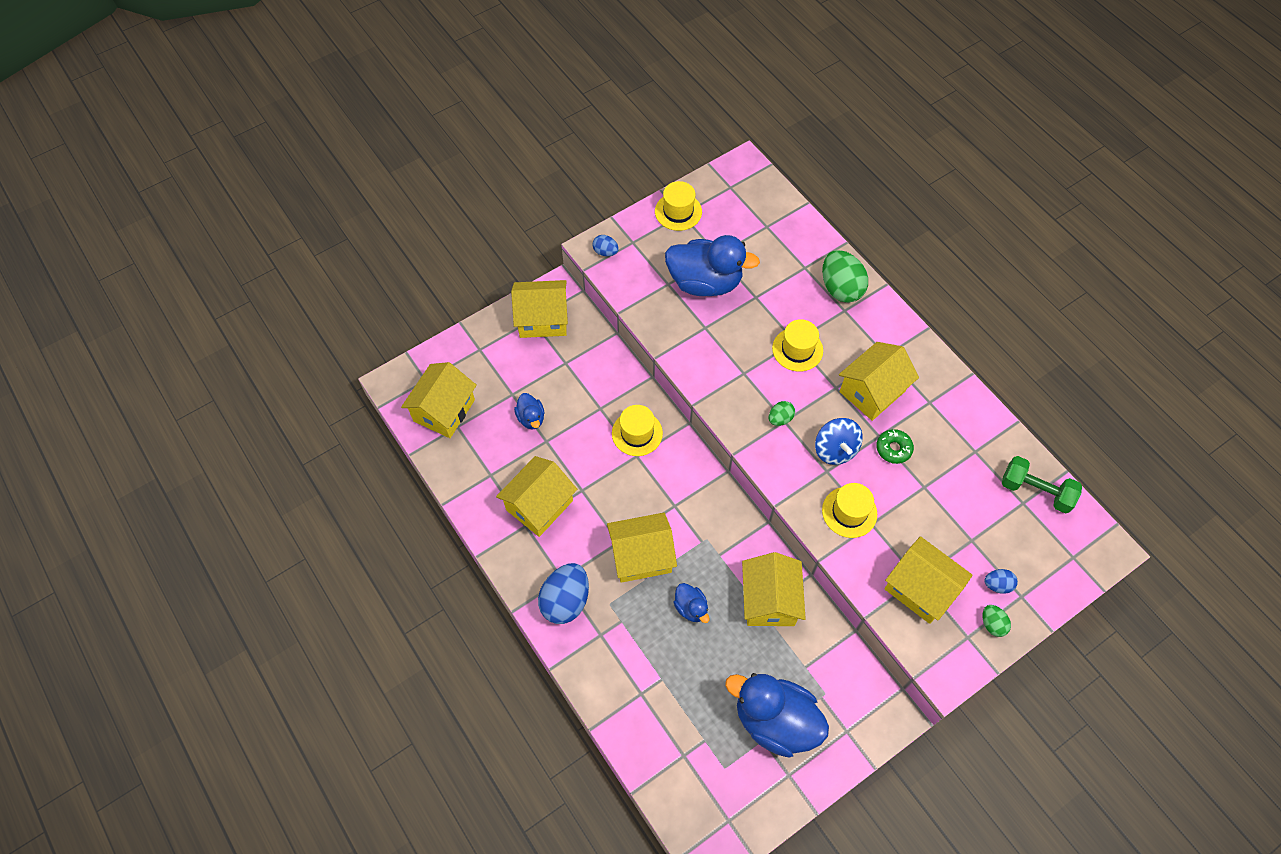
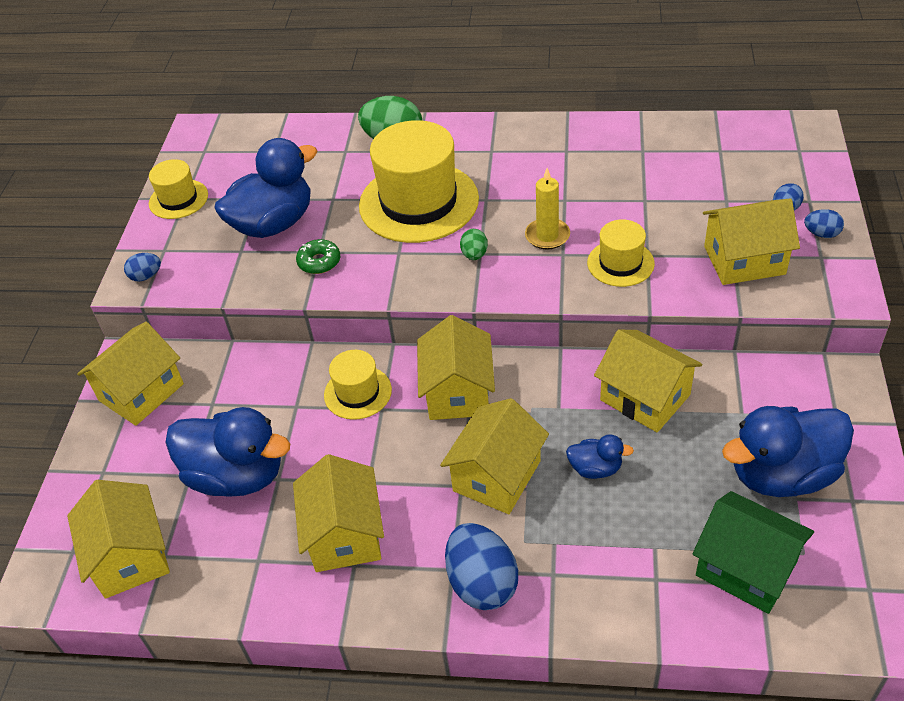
camera: 45 degrees left, 15 degrees down
blue duck [514,393,545,429] -> blue duck [165,407,290,497], size x2.13
yellow hat [772,319,823,372] -> yellow hat [359,120,479,243], size x1.96
blue spinning top [815,418,863,465] -> yellow candle [525,168,570,250]
yellow house [839,342,919,421] -> yellow house moved to [417,315,495,420]
green donut [876,429,914,464] -> green donut moved to [296,239,340,274]
green egg [983,605,1011,637] -> blue egg [804,209,844,238]
green dumbbell [1002,456,1082,513] -> none
none -> green house [693,491,814,614]

